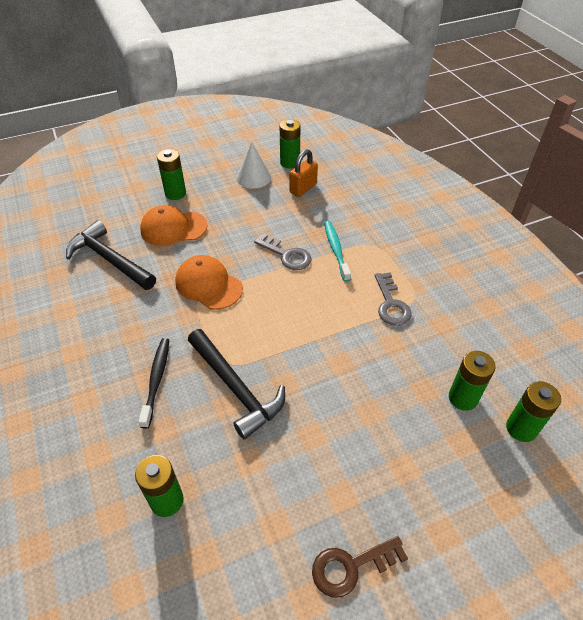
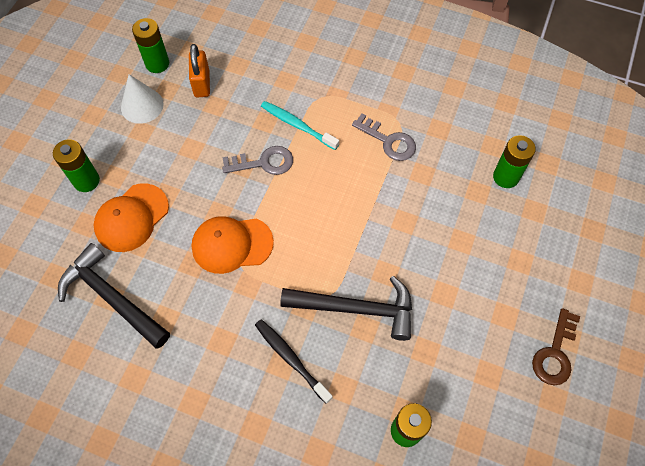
camera: 45 degrees left, 15 degrees up
black hammer [66,220,156,290] -> black hammer turned 45 degrees clockwise [58,243,170,349]
green battery [506,381,561,442] -> none

